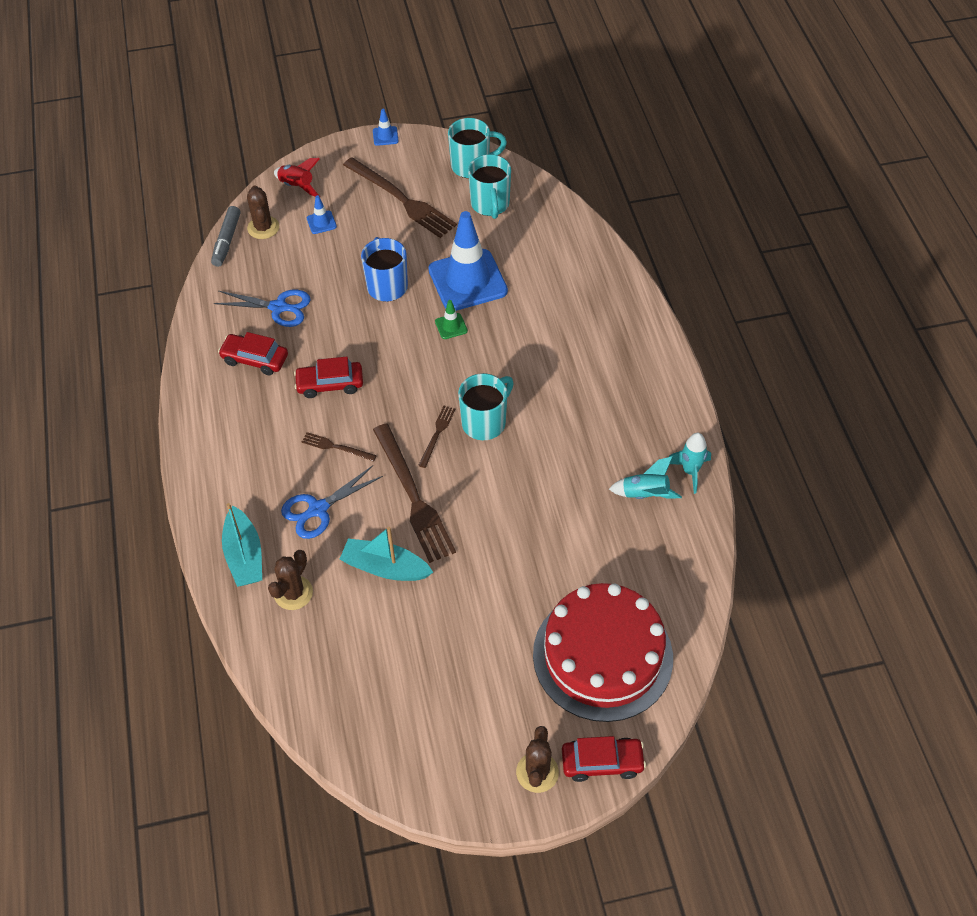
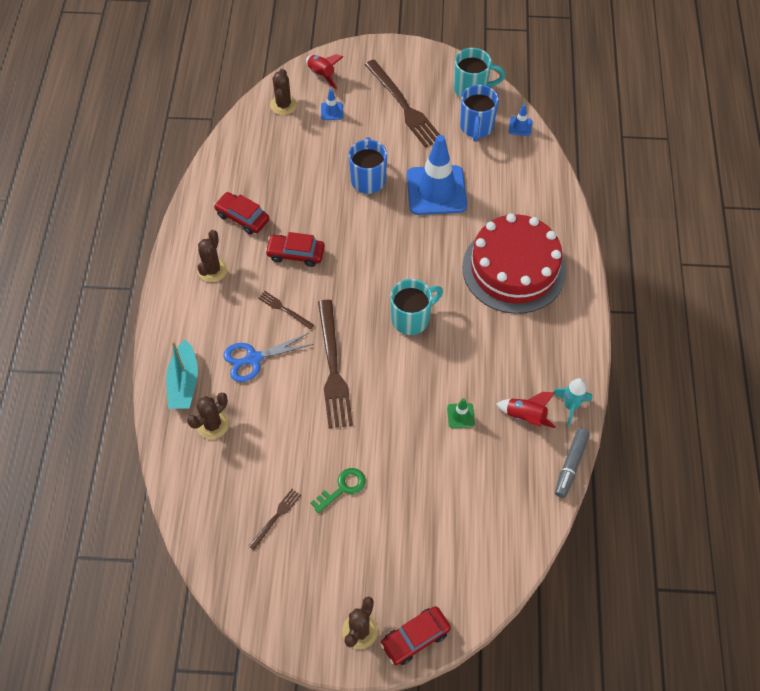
camera: 15 degrees right, 5 degrees up
grey marker [211,206,241,267] -> grey marker moved to [555,428,590,498]
blue scissors [214,290,311,327] -> none
turquoise boat [339,527,433,581] -> none
blue traffic cone [373,109,399,146] -> blue traffic cone moved to [509,104,532,136]
brown fork [418,406,455,468] -> brown fork moved to [249,489,301,550]
green traffic cone [435,300,468,339] -> green traffic cone moved to [447,398,475,428]
turquoise mug [468,154,511,219] -> blue mug [460,85,499,142]
red cake [533,583,673,722] -> red cake moved to [462,213,566,314]
red car [562,736,646,782] -> red car turned 135 degrees clockwise [380,606,451,665]
turquoise rocket [609,456,682,499] -> red rocket [496,392,556,428]
none -> brown cactus [197,230,228,282]
none -> green key [311,468,366,513]

